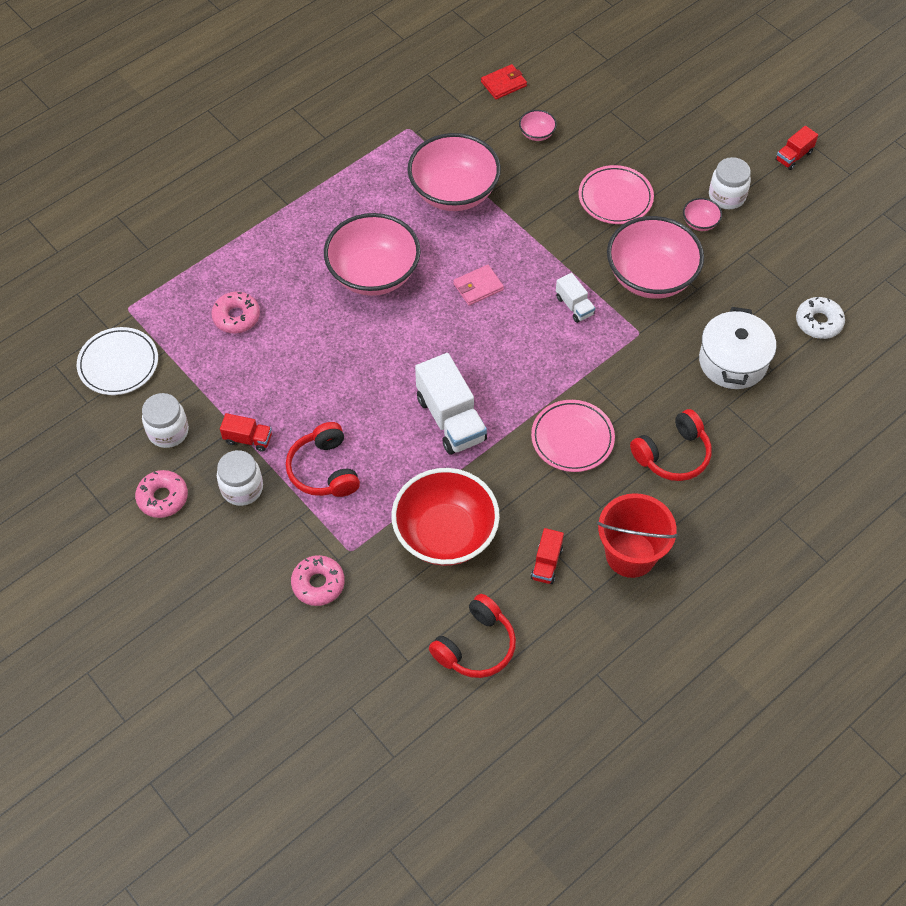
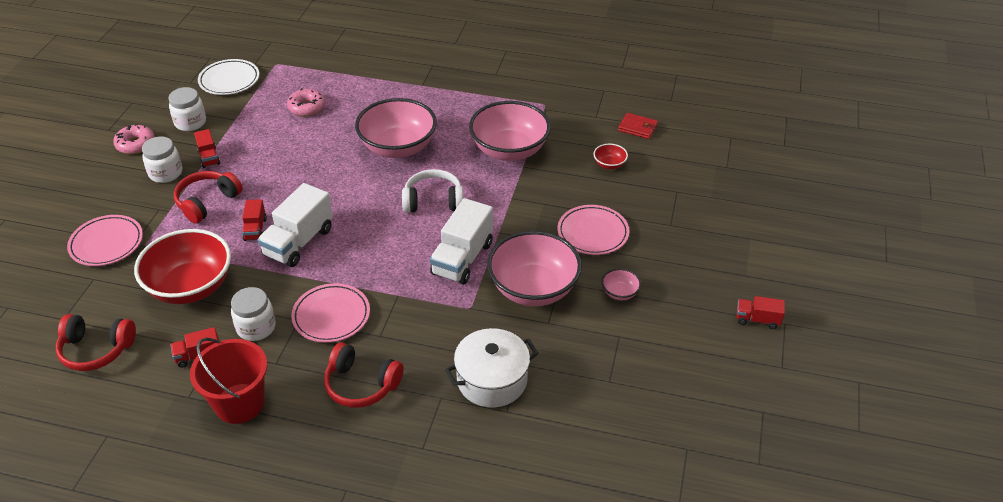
camera: 55 degrees right, 15 degrees down
pink donut [291,555,345,606] -> pink plate [67,215,143,266]
pink wallet [453,265,504,305] -> white headphones [402,169,463,213]
pink bowl [519,110,557,141] -> red bowl [593,144,628,169]
white truck [556,273,595,323] -> white truck [430,198,493,285], size x1.91
white jar [709,157,751,209] -> white jar moved to [231,287,276,341]
white donut [796,297,845,339] -> none
none -> red truck [242,199,267,241]

